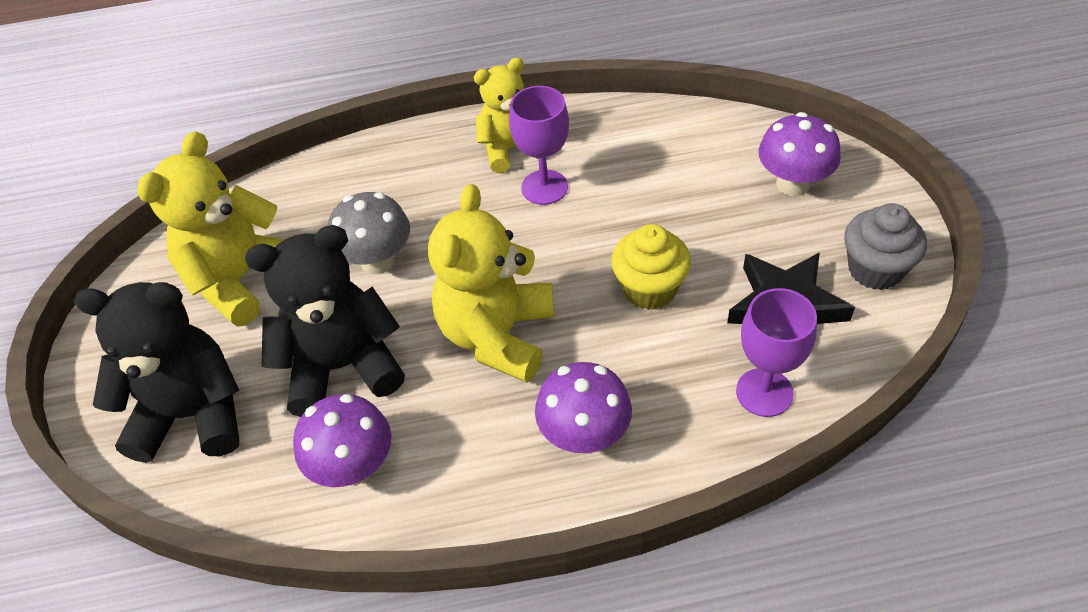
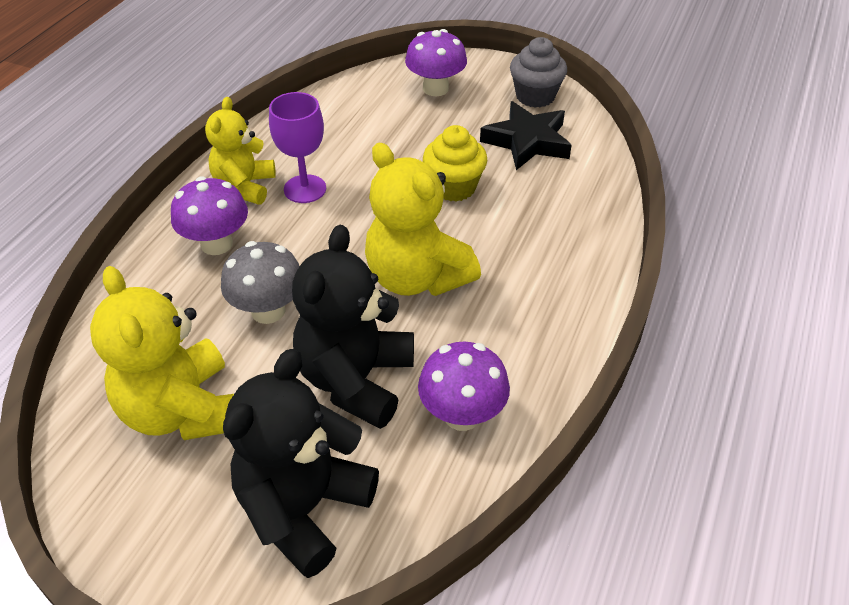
camera: 60 degrees left, 5 degrees down
purple mushroom [535,362,632,453] -> purple mushroom moved to [171,177,248,255]
purple goblet [736,288,817,417] -> none

